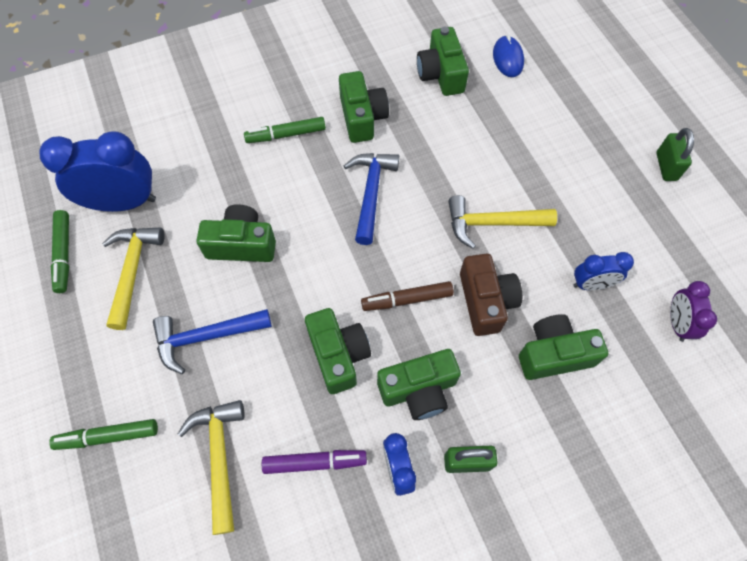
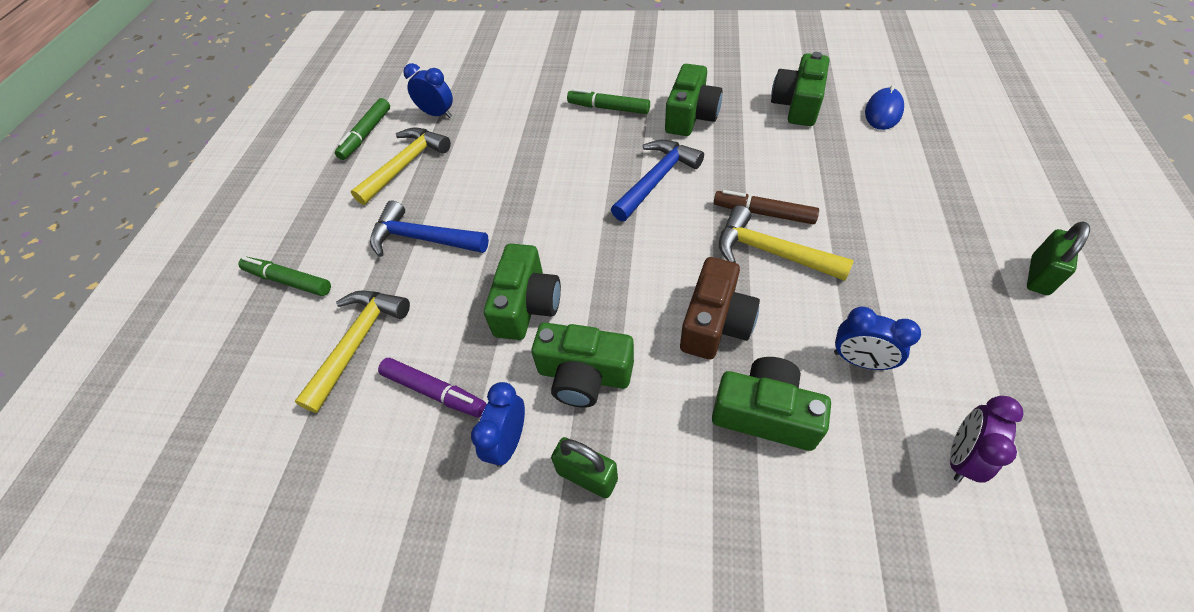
camera: 35 degrees right, 10 degrees down
blue clock [40,131,156,212] -> blue clock [403,63,453,118], size x0.54
green camera [197,204,276,262] -> none
brown marker [361,281,454,311] -> brown marker moved to [714,190,819,224]

